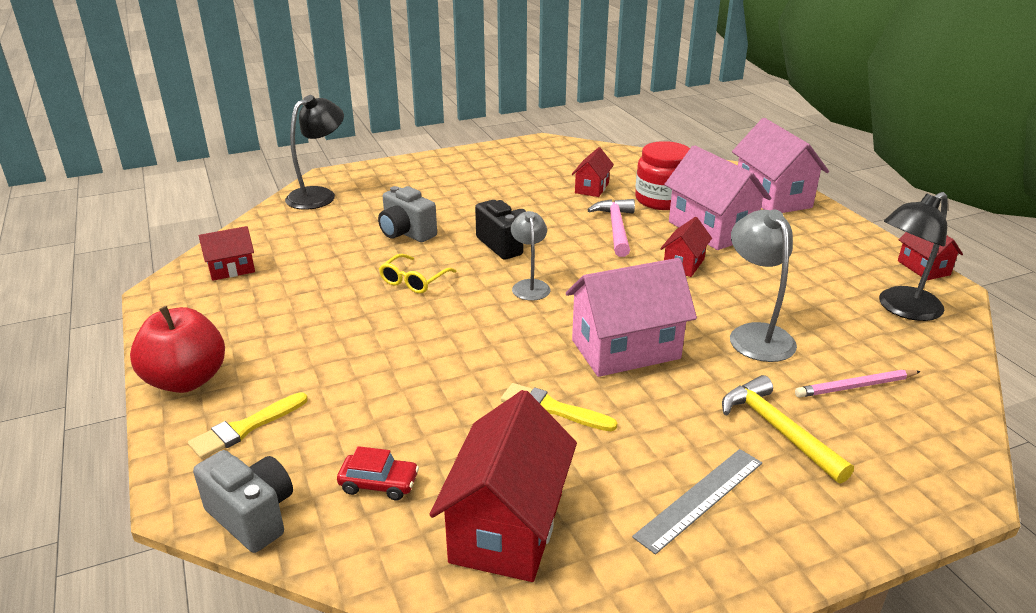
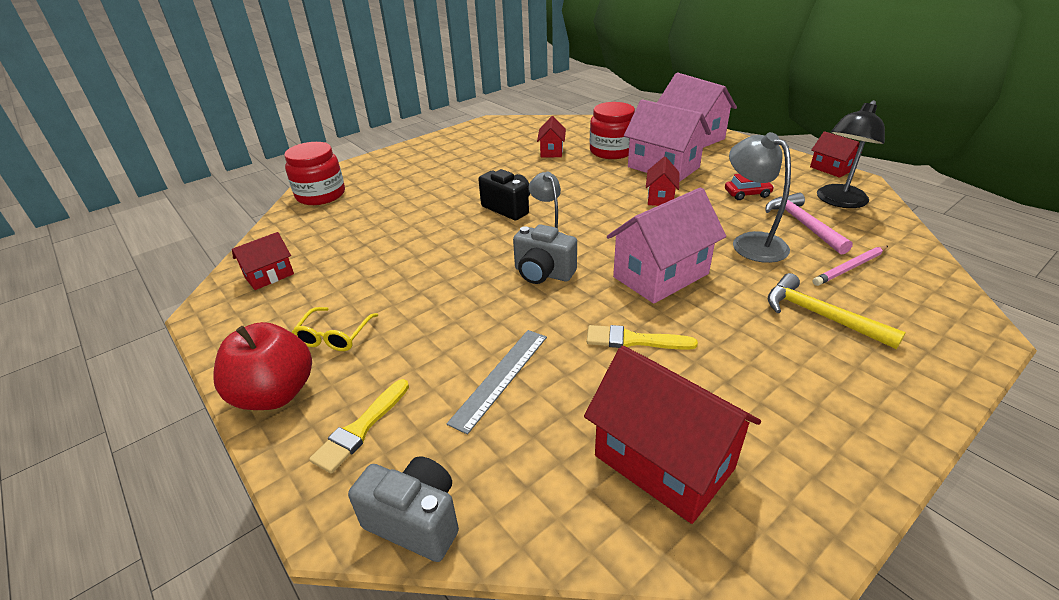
camera: 15 degrees left, 5 degrees up
black lamp [285,95,344,210] -> red jar [284,142,345,205]
red car [337,446,419,500] -> red car moved to [725,174,774,200]
grey camera [378,186,437,242] -> grey camera moved to [513,224,577,284]
yellow glasses [379,254,457,294] -> yellow glasses moved to [292,307,378,351]
red house [429,390,577,582] -> red house turned 45 degrees counterclockwise [584,346,761,524]
pink hammer [587,199,635,257] -> pink hammer moved to [765,193,853,255]
grey ruler [632,449,762,554] -> grey ruler moved to [447,330,547,435]

